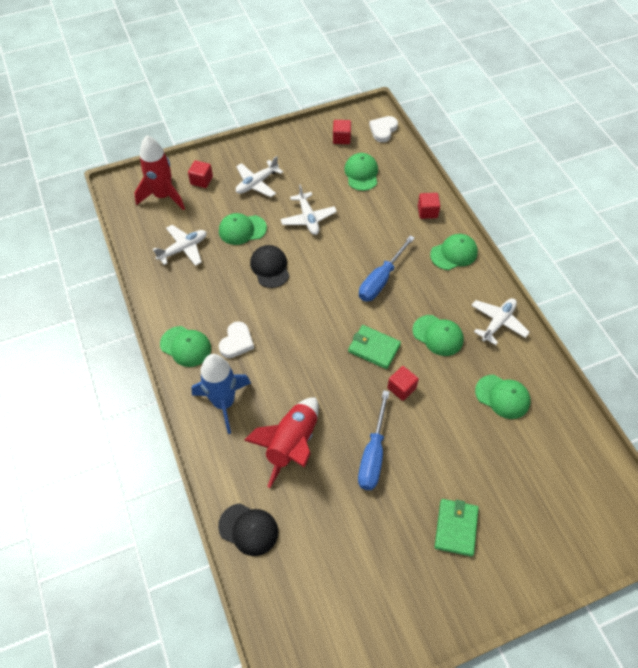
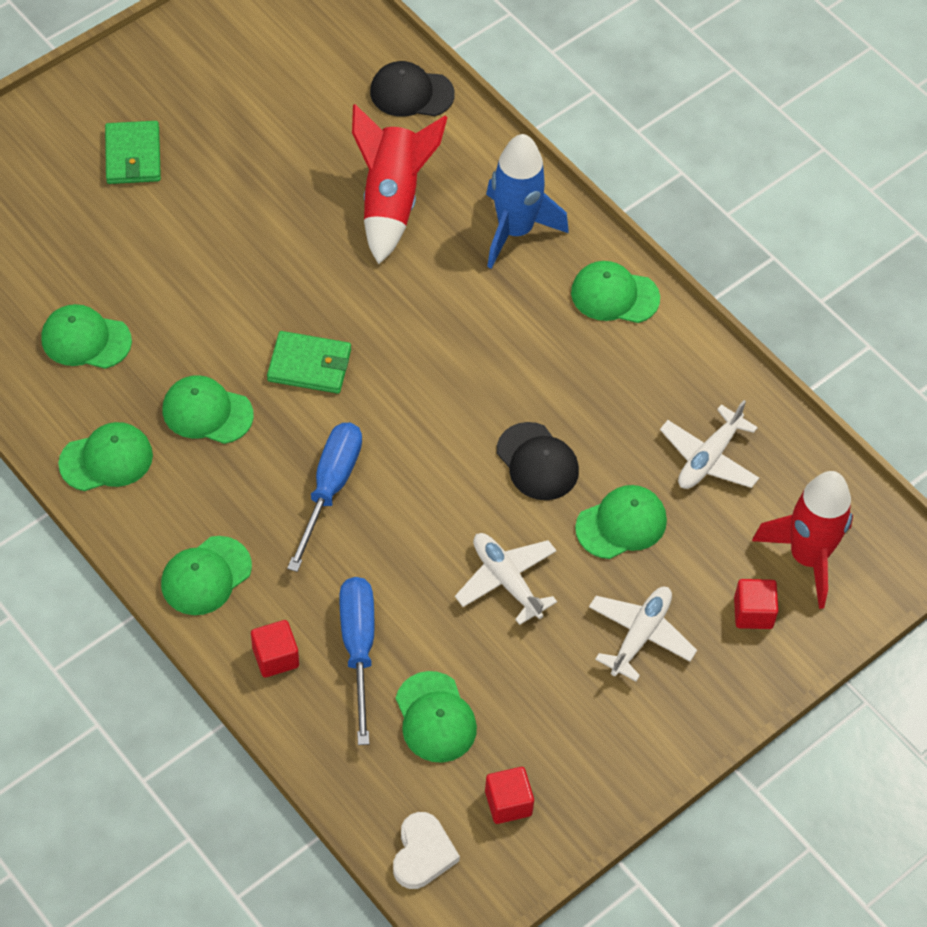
camera: 160 degrees right, 0 degrees up
white heart [219,321,254,358] -> none
blue screwdriver [358,390,389,490] -> blue screwdriver moved to [339,577,374,745]
red cube [387,366,419,401] -> none
white plane [471,298,530,345] -> green cap [58,422,153,491]

